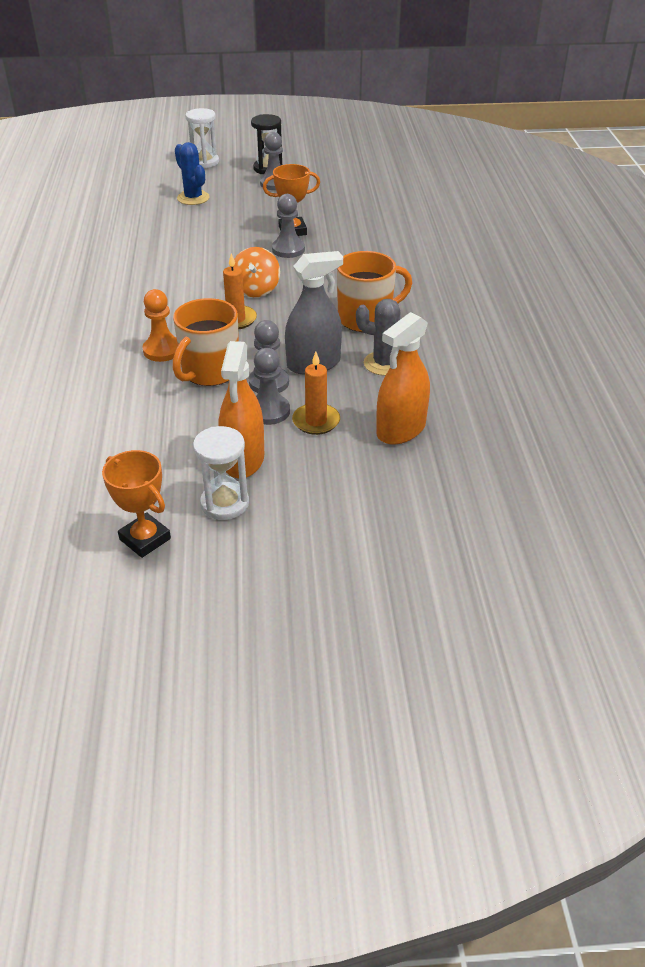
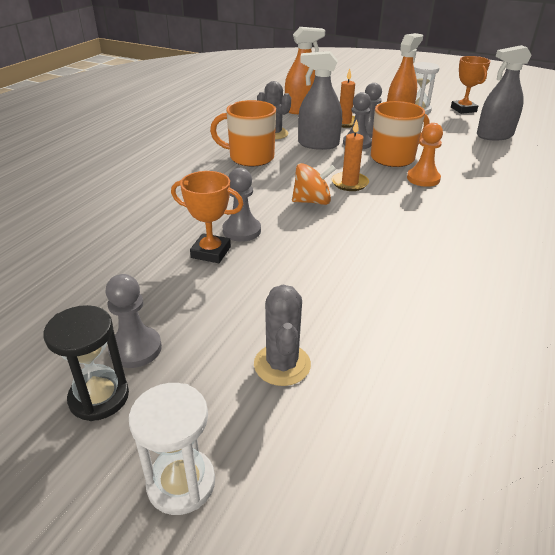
camera: 150 degrees left, 5 degrees down
blue cactus [175,142,210,205] -> grey cactus [254,285,311,386]
orange spinning top [234,247,280,297] -> orange spinning top turned 45 degrees clockwise [292,163,336,205]
none -> grey spray bottle [477,45,532,140]

